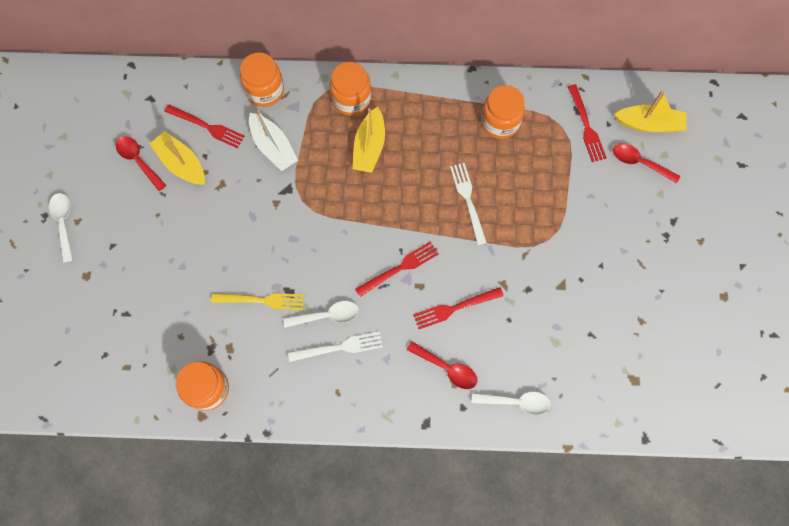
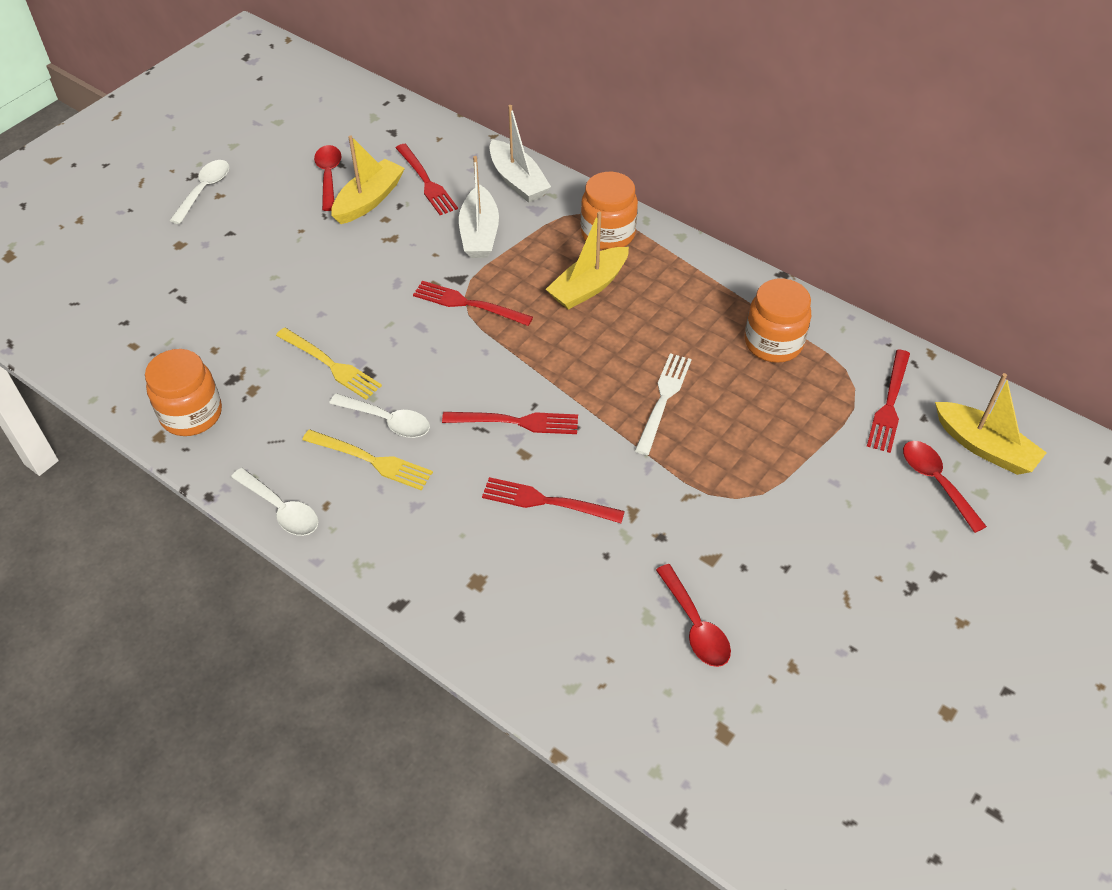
camera: 35 degrees right, 20 degrees down
yellow boat [150,131,205,185] -> yellow boat turned 45 degrees clockwise [331,135,405,224]
orange jar [240,52,284,107] -> white boat [490,105,551,203]
white fork [288,332,383,362] -> yellow fork [302,430,433,491]
red spoon [407,341,477,389] -> red spoon moved to [656,564,731,667]
white spoon [471,392,551,415] -> white spoon moved to [231,468,318,536]
none -> red fork [413,281,533,326]

